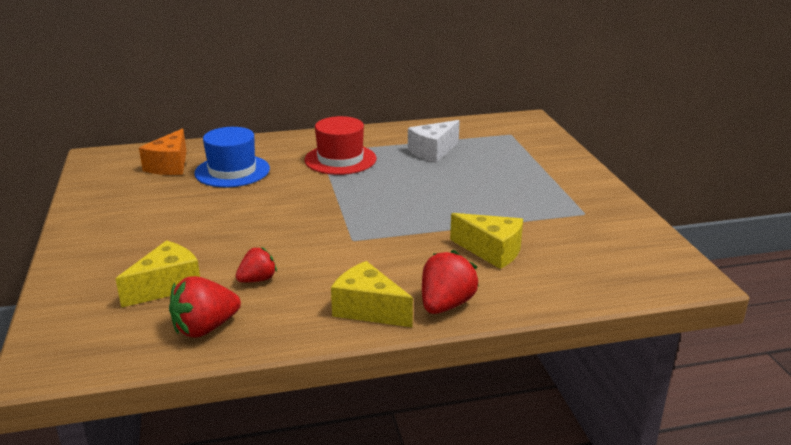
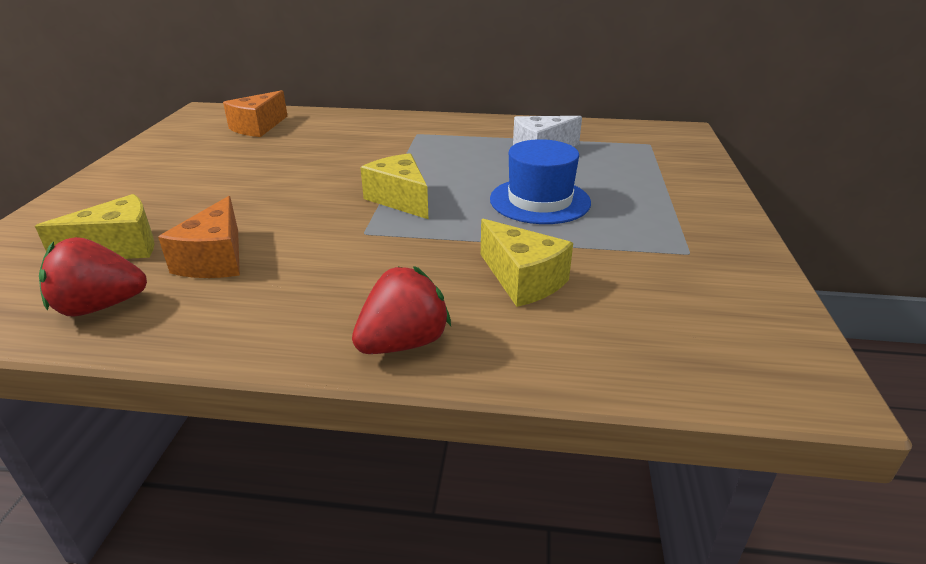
camera: 20 degrees right, 5 degrees up
blue hat [194,127,270,187] -> blue hat moved to [490,139,591,224]
red strawberry [236,247,277,283] -> orange cheese [158,196,240,278]
red hat [304,116,376,175] -> none
yellow cheese [331,261,413,328] -> yellow cheese moved to [360,153,428,219]

